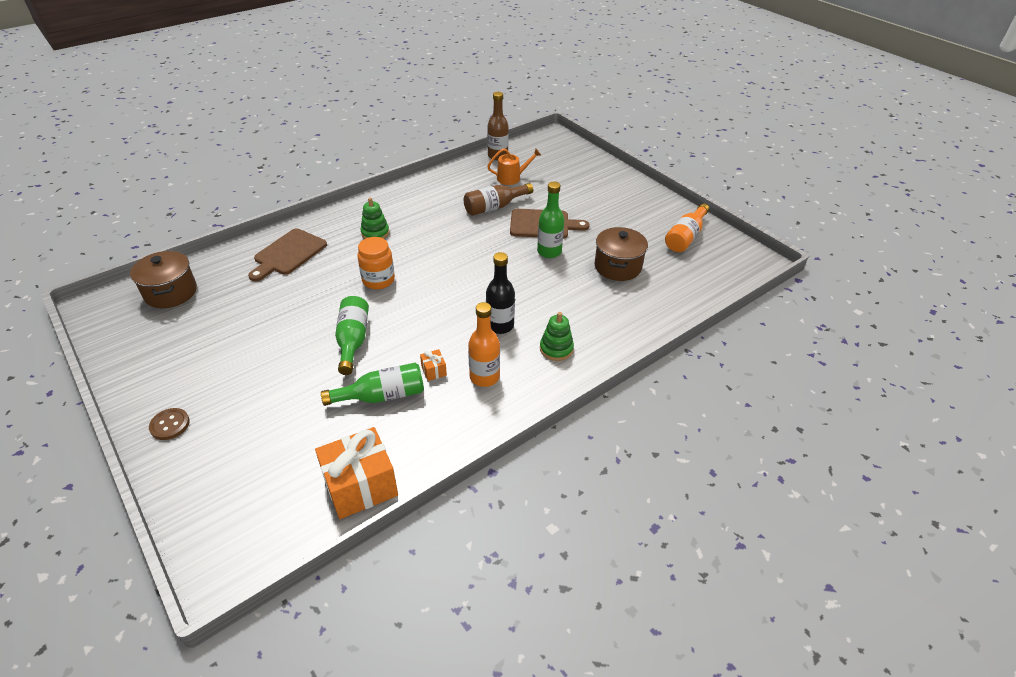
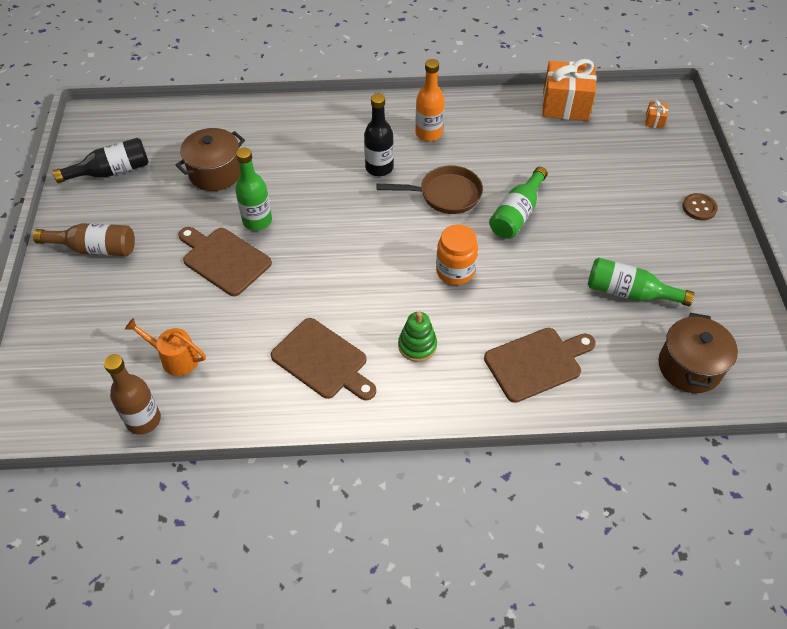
camera: 145 degrees left, 10 degrees up
green bottle [321,363,424,406] -> green bottle moved to [588,258,694,306]
orange gift [420,349,447,381] -> orange gift moved to [645,100,668,129]
brown bottle [464,183,533,216] -> brown bottle moved to [33,223,135,256]
green stacking toy [540,312,574,361] -> none
orange bottle [665,203,709,252] -> black bottle [53,138,149,183]
none -> brown cutting board [271,318,376,400]
none -> brown pan [377,165,483,214]

